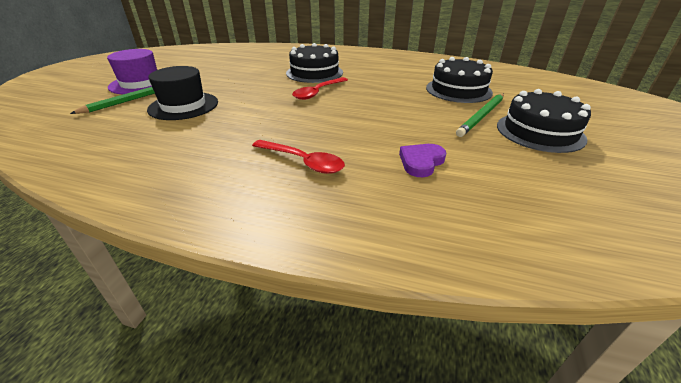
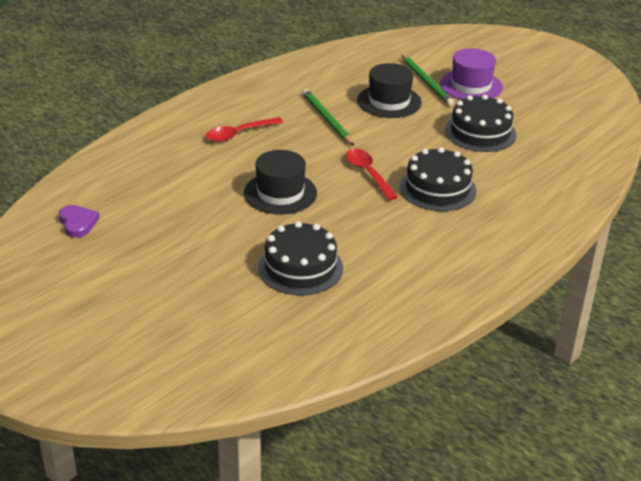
camera: 115 degrees right, 0 degrees up
purple heart [399,144,446,177] -> purple heart moved to [59,205,99,238]
green pencil [456,94,504,137] -> green pencil moved to [302,89,354,146]
black cake [497,89,591,153] -> black cake moved to [445,94,516,152]
none -> black hat [244,150,317,215]

